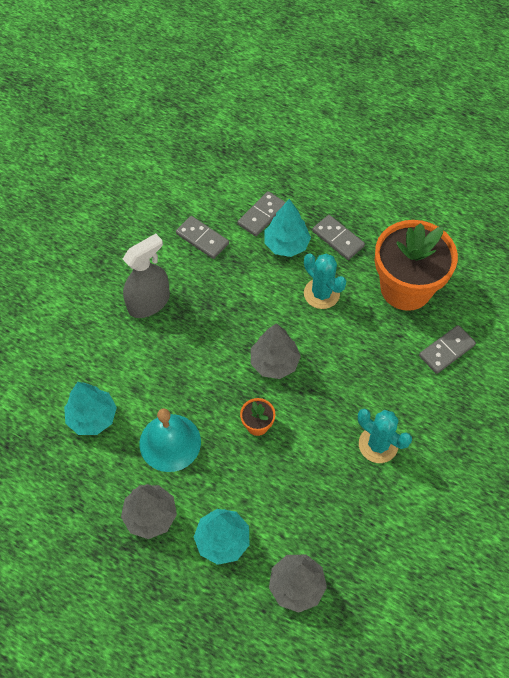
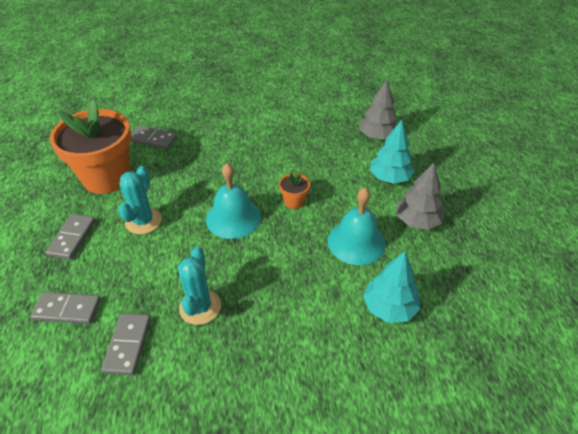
camera: 125 degrees left, 15 degrees down
grey spray bottle [123,234,170,318] -> none
grey tree [251,323,301,379] -> turquoise bell [206,163,261,239]
turquoise tree [264,199,311,257] -> none
turquoise cactus [358,409,412,463] -> turquoise cactus moved to [178,246,221,325]

